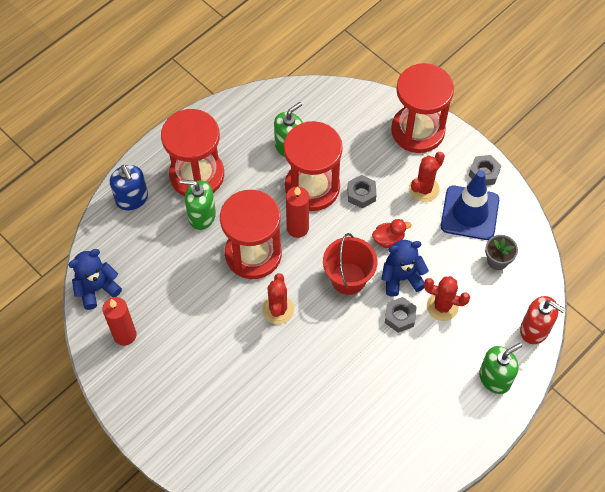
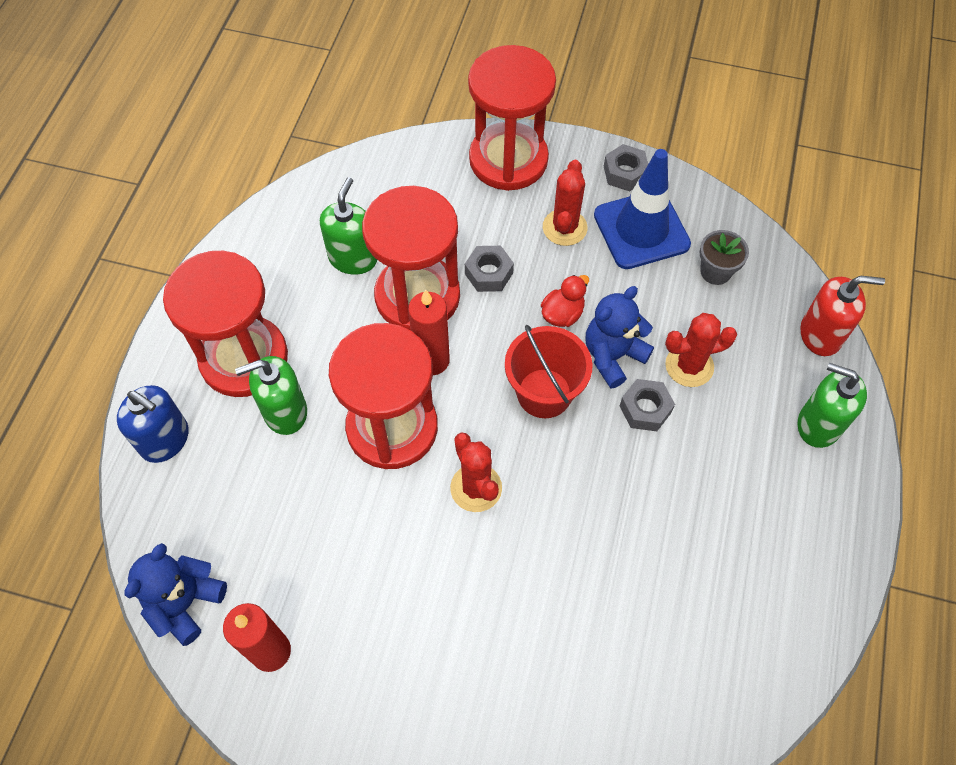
camera: 30 degrees left, 0 degrees up
green soap dispenser [479,343,522,394] -> green soap dispenser turned 90 degrees counterclockwise [798,363,867,448]

